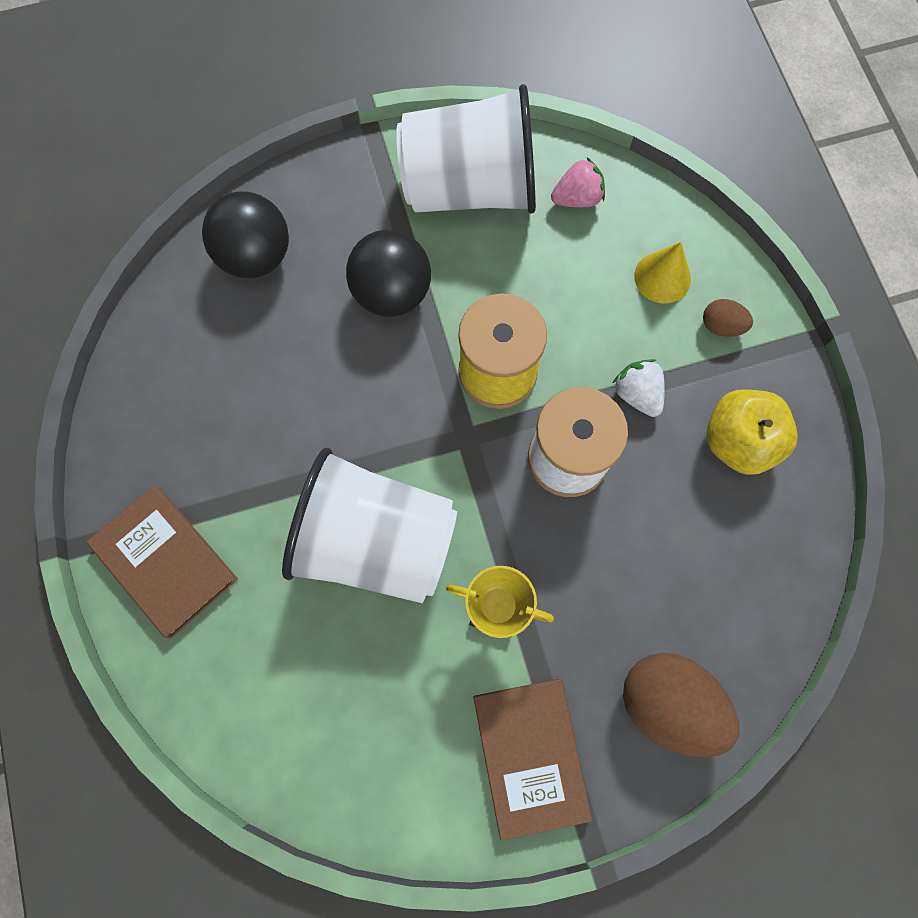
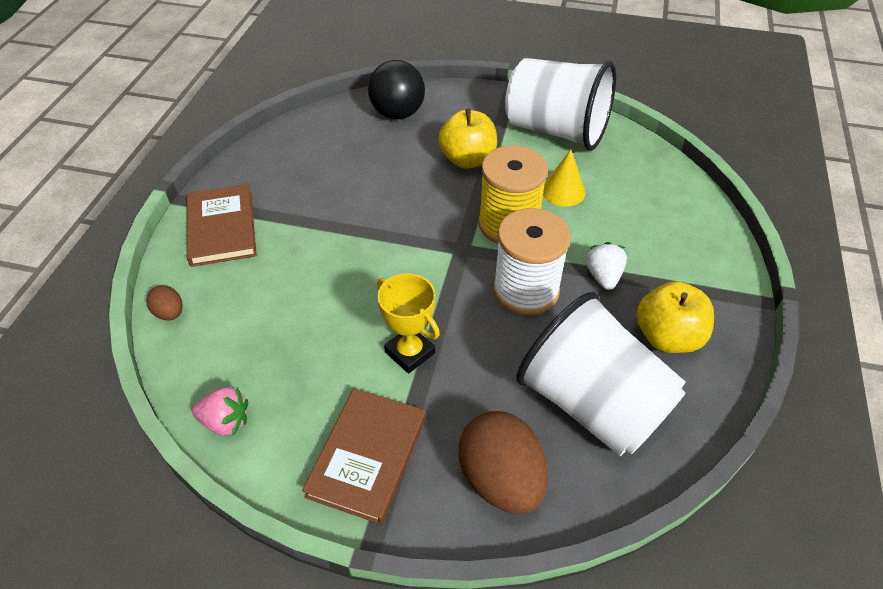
camera: 30 degrees right, 25 degrees down
white cup [282,448,457,603] -> white cup moved to [517,292,686,456]
black ball [346,230,431,317] -> yellow apple [438,109,497,169]
pink strawberry [551,157,605,207] -> pink strawberry moved to [192,387,248,435]
yellow cone [634,242,691,303] -> yellow cone moved to [543,150,585,207]
brown egg [703,299,753,337] -> brown egg moved to [146,285,183,320]

